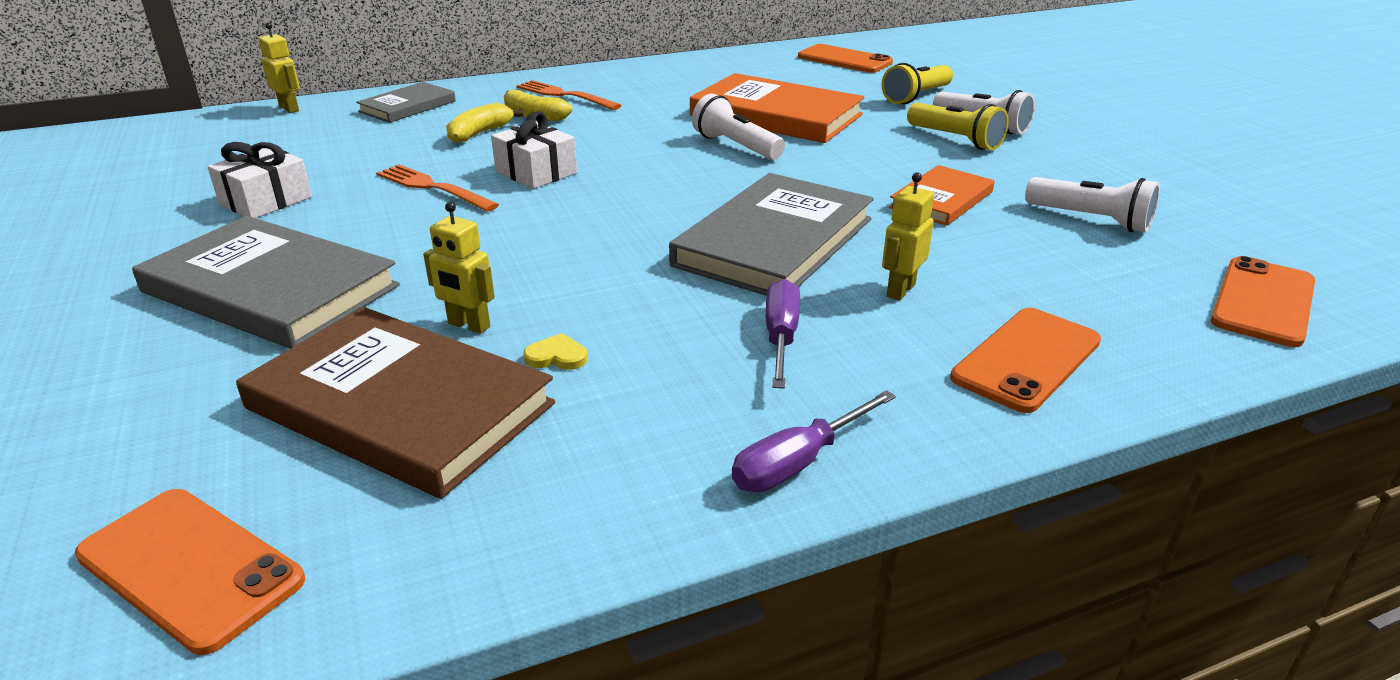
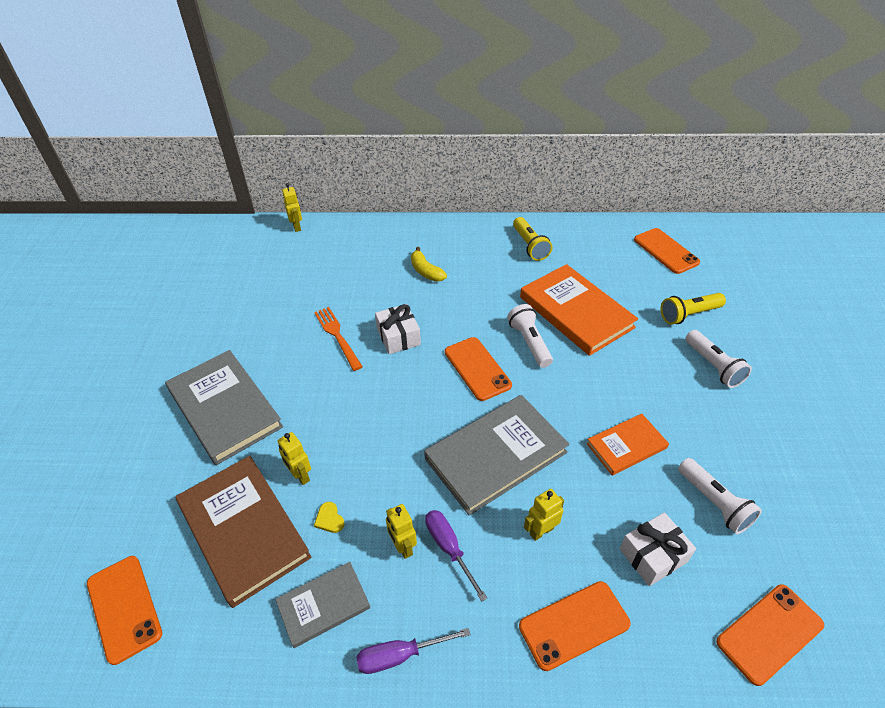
camera: 25 degrees right, 15 degrees up
white gift [207,142,312,218] -> white gift moved to [620,512,696,586]
grey book [356,82,456,123] -> grey book moved to [275,562,370,648]
yellow banana [446,103,523,143] -> none
orange fork [516,80,621,110] -> none
yellow heart [523,333,588,370] -> yellow heart turned 150 degrees counterclockwise [314,502,345,533]
purple screwdriver [766,279,800,389] -> purple screwdriver turned 60 degrees counterclockwise [425,510,487,601]
yellow flashlight [907,103,1009,150] -> yellow flashlight moved to [513,217,552,261]
none -> yellow robot [386,504,417,559]
none -> orange phone [445,337,512,401]

